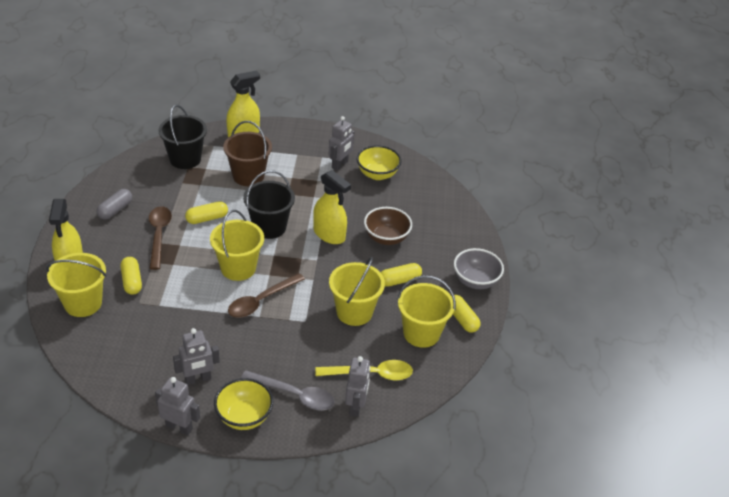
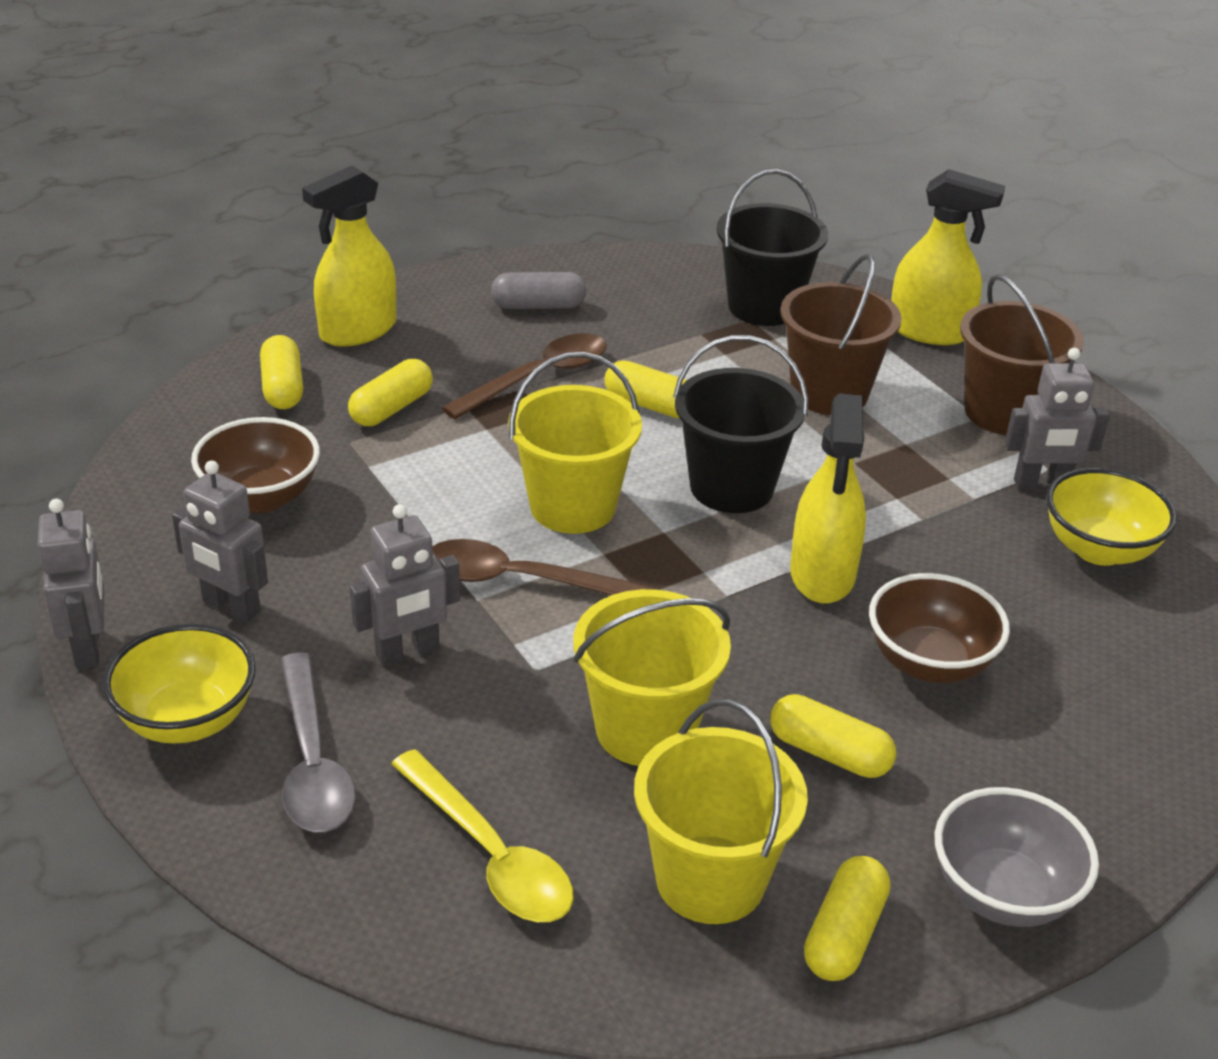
camera: 55 degrees right, 5 degrees down
yellow bucket [46,253,107,317] -> yellow capsule [260,335,303,409]
grey robot [345,356,370,417] -> grey robot moved to [350,504,460,666]
none -> brown bowl [191,417,320,513]
none -> brown bucket [960,274,1084,435]

